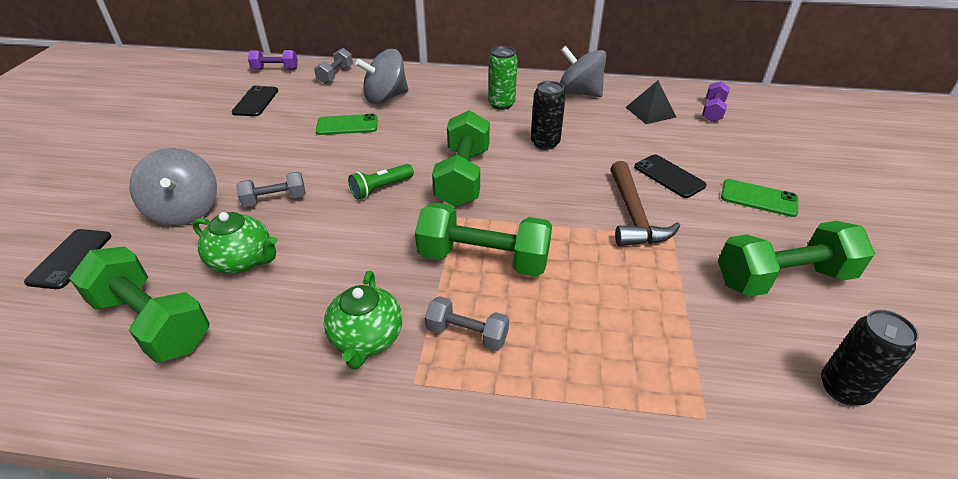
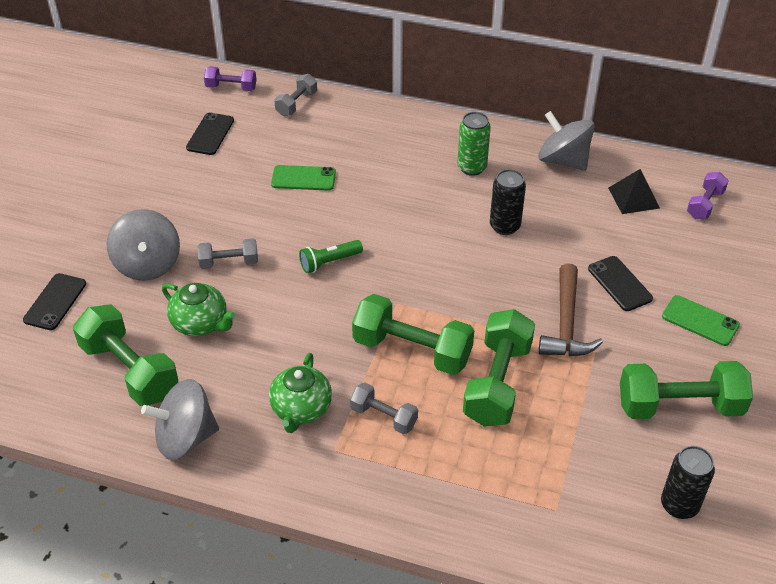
camera: 10 degrees right, 5 degrees up
grey spinning top [355,49,408,104] -> grey spinning top moved to [141,379,219,460]
green dumbbell [432,110,490,207] -> green dumbbell moved to [463,309,535,427]

